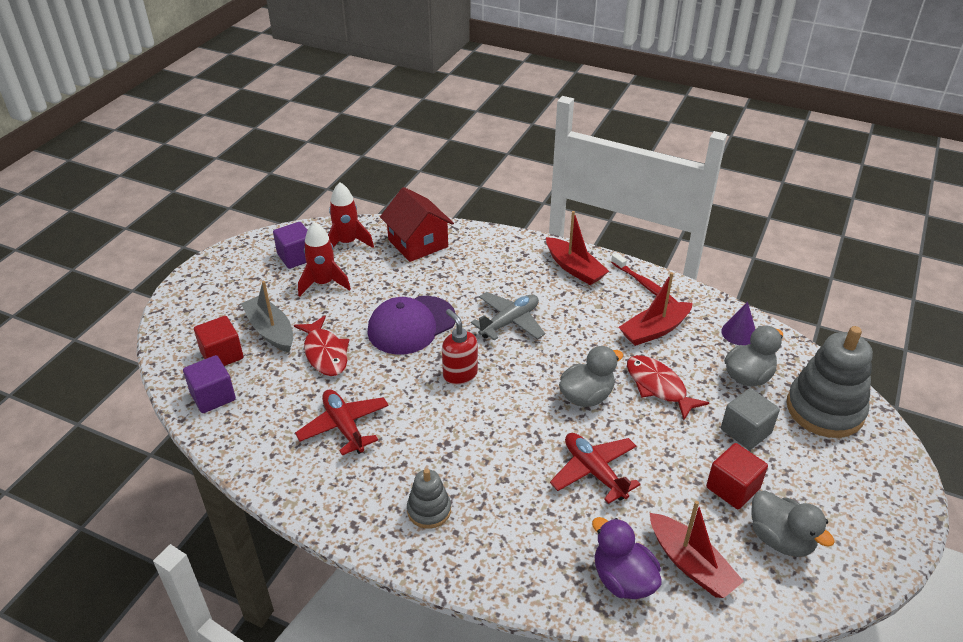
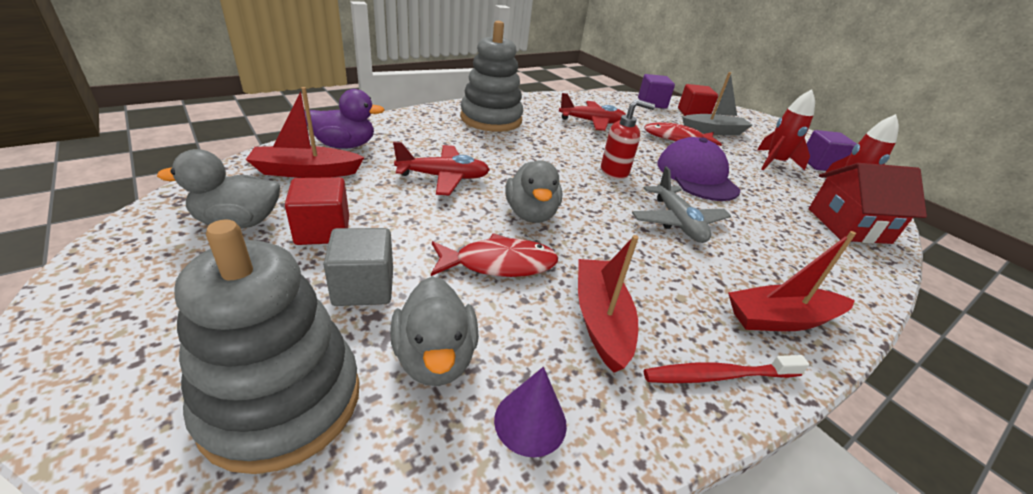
camera: 115 degrees right, 5 degrees down
grey stacking toy [407,469,451,529] -> grey stacking toy [460,21,523,132], size x1.92

